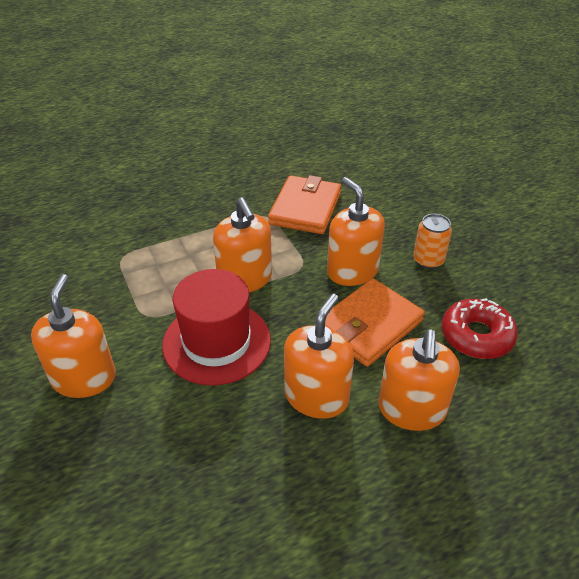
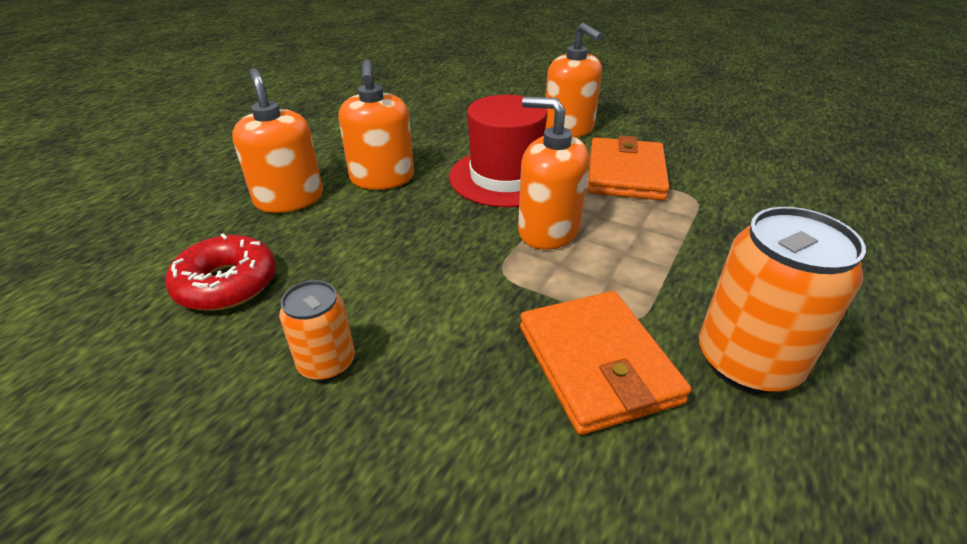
camera: 145 degrees right, 5 degrees down
orange wallet [325,278,425,367] -> orange wallet moved to [588,135,670,200]
orange soap dispenser [327,177,385,286] -> none
none -> orange can [699,207,866,394]

